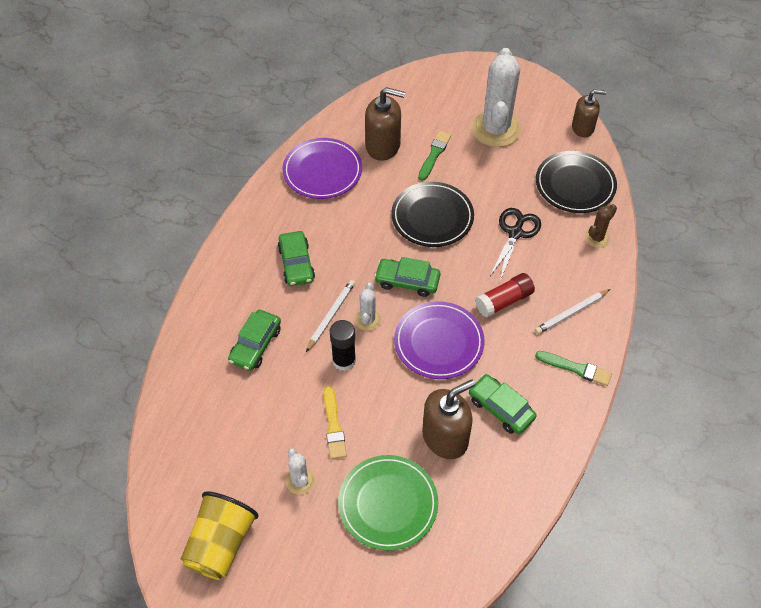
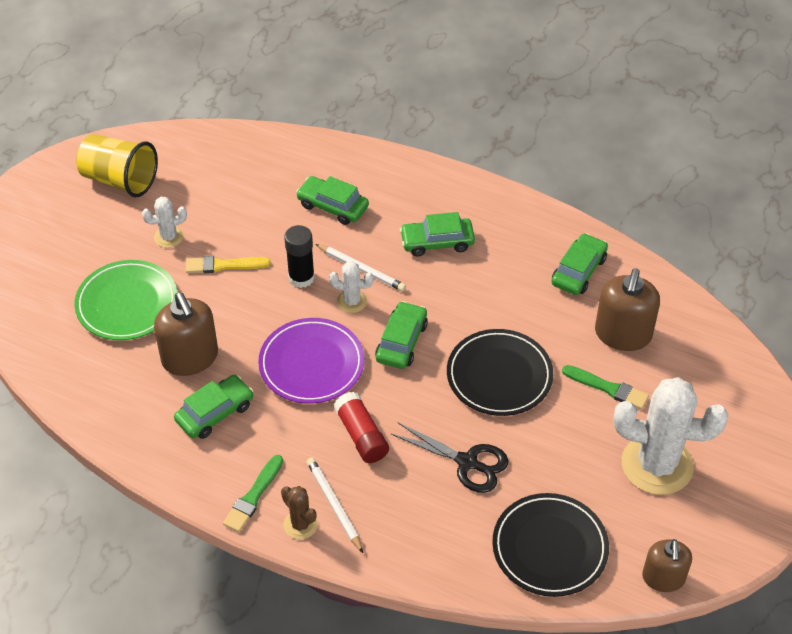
camera: 95 degrees right, 5 degrees down
purple plate [282,138,362,199] -> green car [552,233,608,295]
brown cactus [585,204,617,248] -> brown cactus moved to [281,486,318,539]

